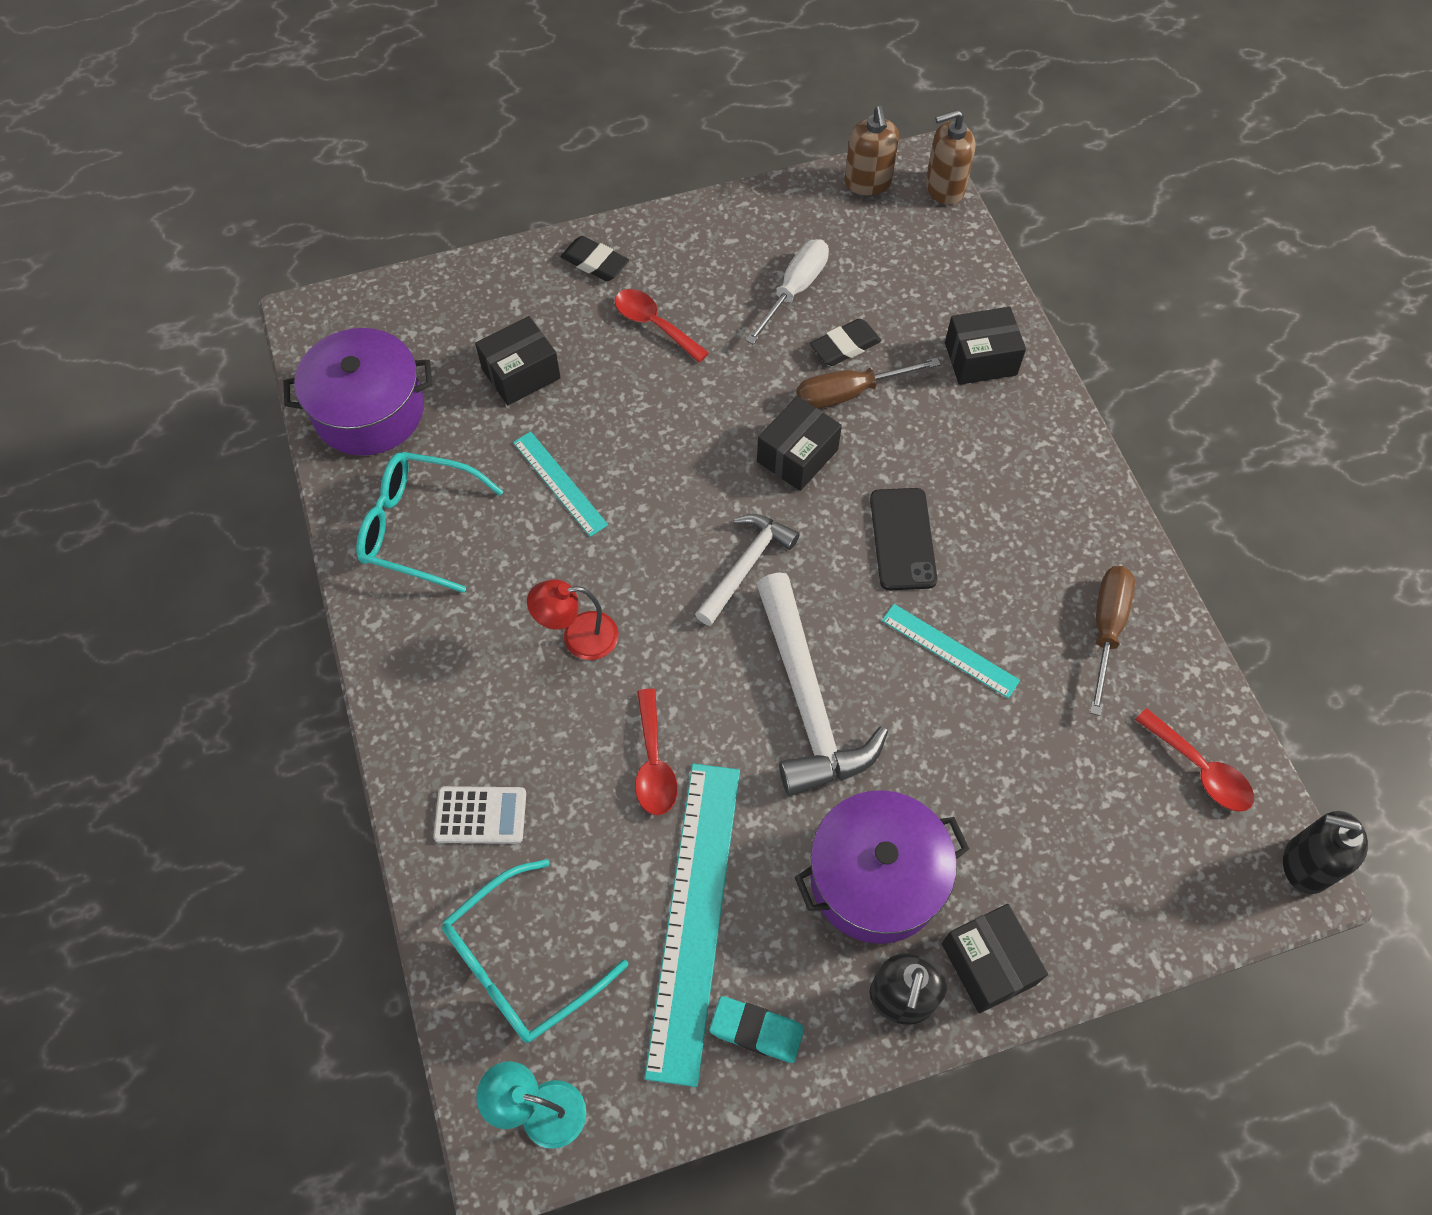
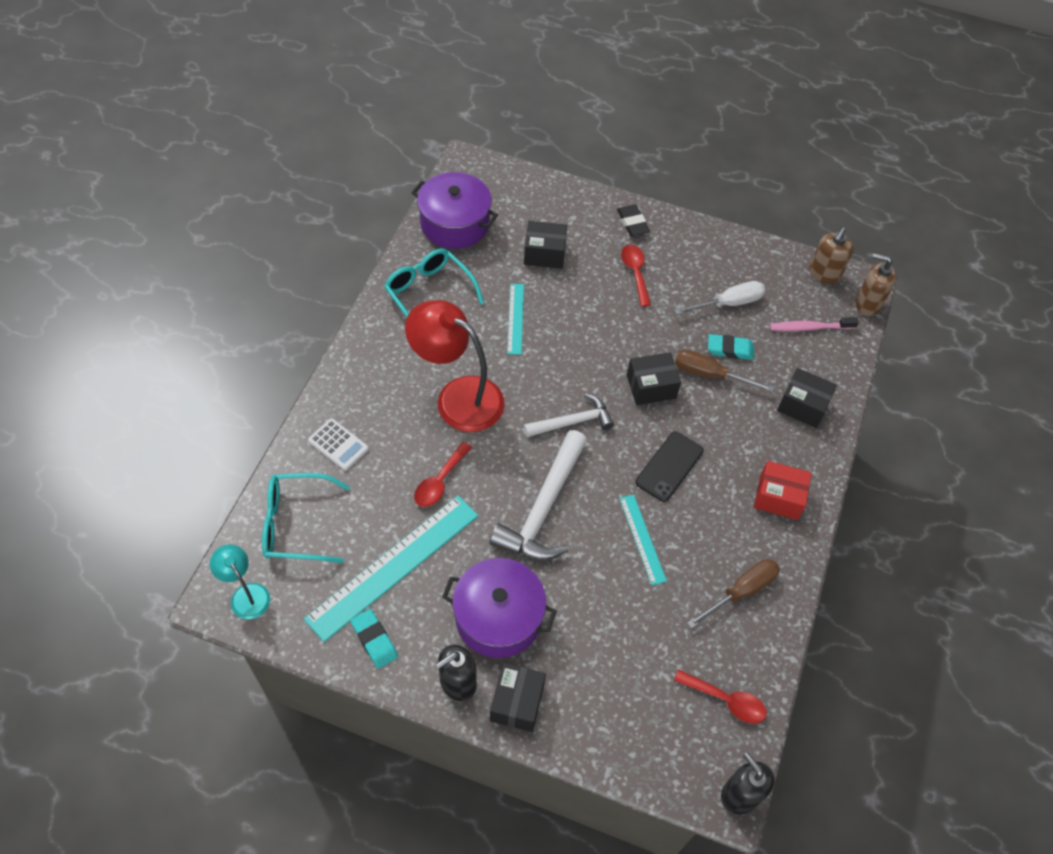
camera: 35 degrees right, 5 degrees down
red lamp [527,579,618,660] -> red lamp [405,300,505,432], size x1.94
black eraser [810,319,881,366] -> turquoise eraser [708,334,754,360]
red spoon [1135,708,1254,812] -> red spoon turned 60 degrees counterclockwise [674,670,767,724]
none -> red box [754,461,812,520]
none -> pink toothbrush [770,317,859,332]

